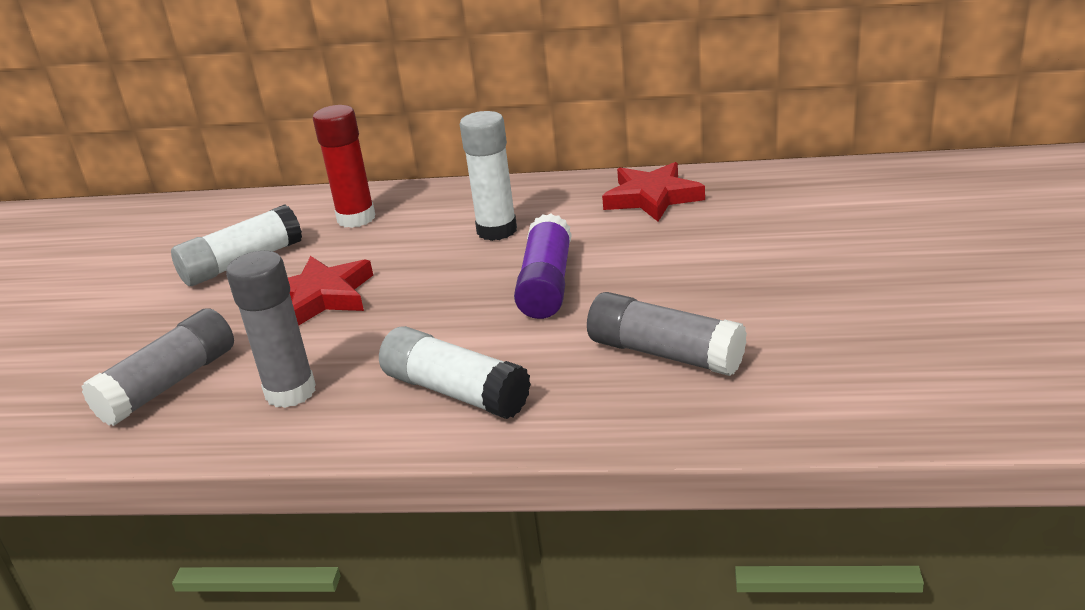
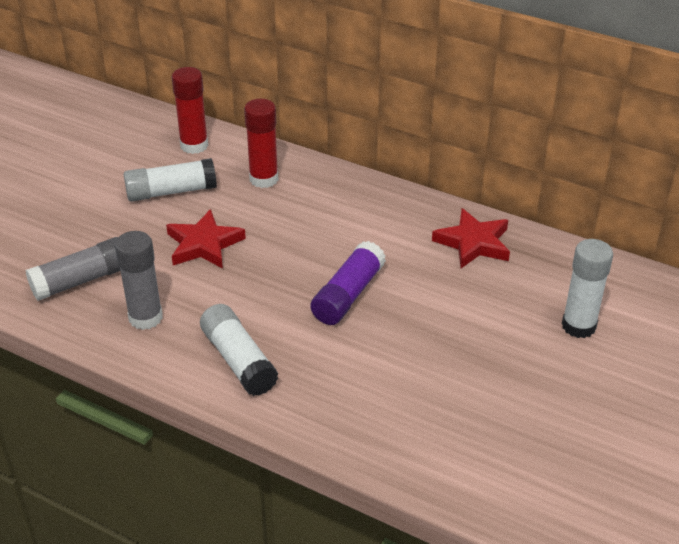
camera: 20 degrees right, 10 degrees up
white glue stick [460,111,517,241] -> white glue stick moved to [562,239,613,338]
grey glue stick [587,292,747,376] -> none
none -> red glue stick [172,67,208,154]

